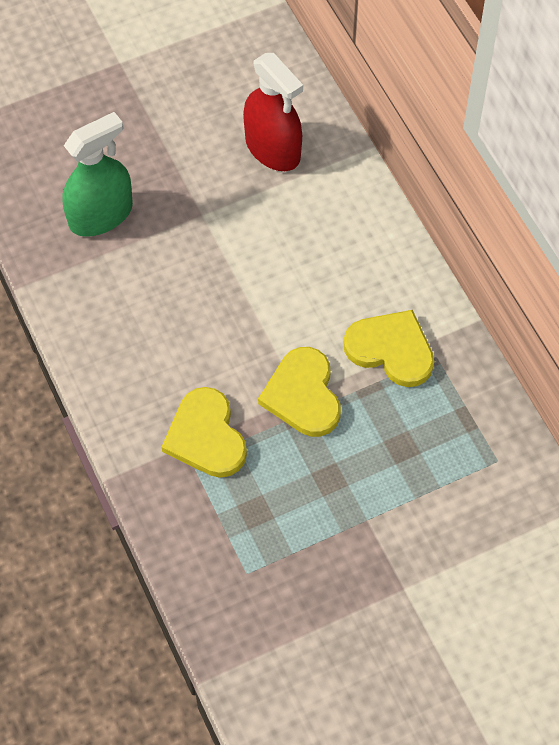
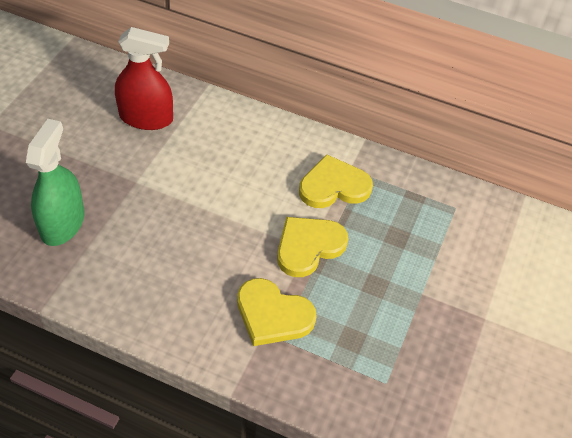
camera: 45 degrees left, 10 degrees down
yellow heart [258,347,341,437] -> yellow heart turned 105 degrees clockwise [277,217,349,277]

